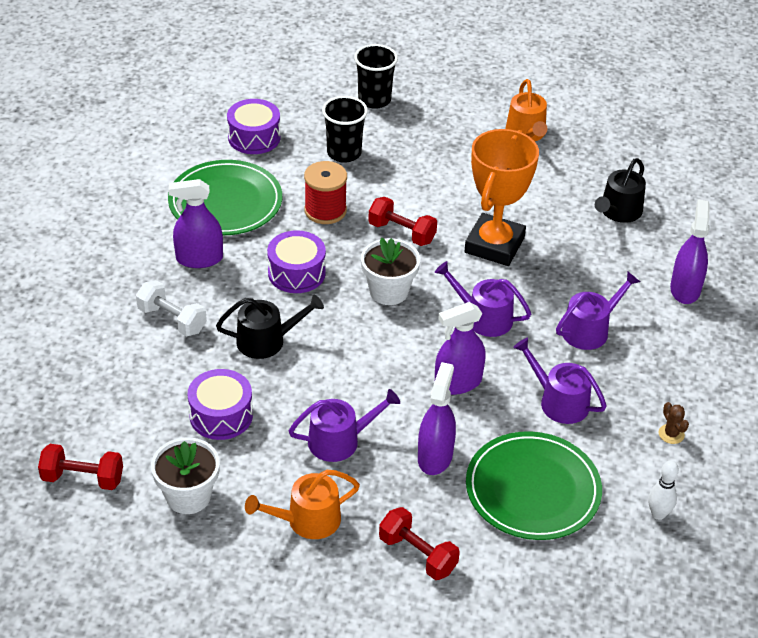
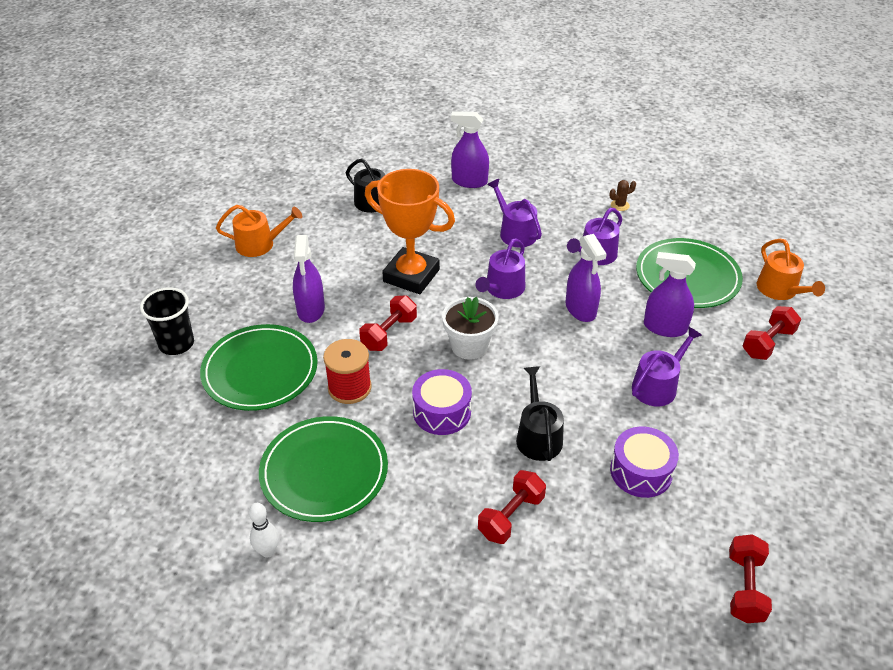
camera: 85 degrees left, 0 degrees up
white dumbbell [136,280,207,337] -> red dumbbell [478,470,546,544]
white flower pot [151,437,220,514] -> none
purple spray bottle [169,179,223,268] -> purple spray bottle moved to [293,235,325,323]
purple drum [227,99,280,154] -> none
orange watering can [245,470,360,539] -> orange watering can moved to [757,239,825,300]
purple watering can [289,389,400,462] -> purple watering can turned 60 degrees clockwise [632,326,702,406]
black cup [322,96,368,163] -> green plate [200,324,318,411]
white bowling pin [648,461,679,520] -> white bowling pin moved to [249,503,279,558]

